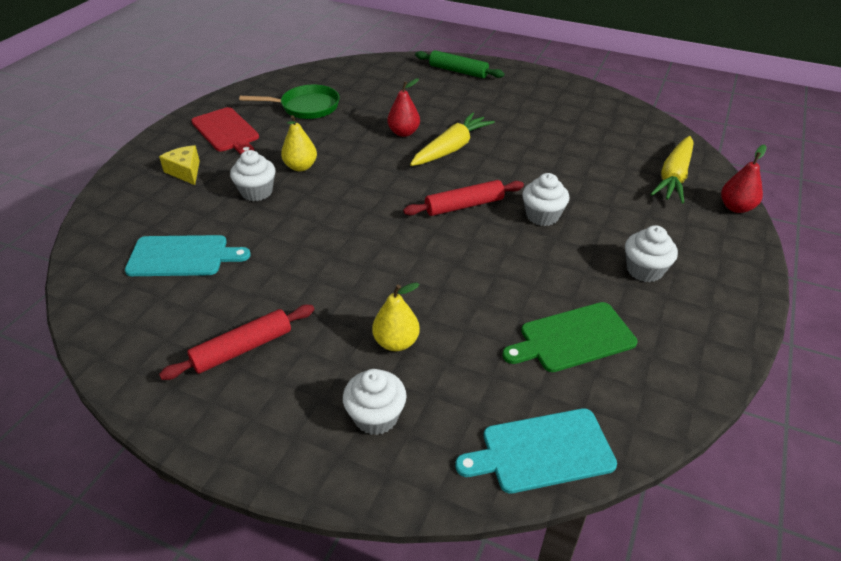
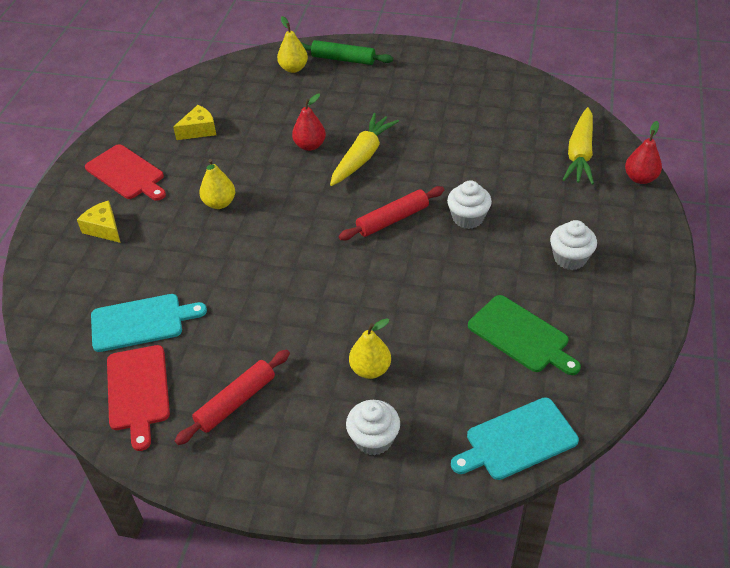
camera: 10 degrees left, 5 degrees up
white cupcake [230,150,276,201] -> none
green pan [239,85,340,119] -> yellow cheese [173,105,216,140]
green cutting board [502,302,637,372] -> green cutting board turned 105 degrees counterclockwise [468,295,581,375]
none -> red cutting board [107,345,170,451]
none -> yellow pear [277,16,308,73]

